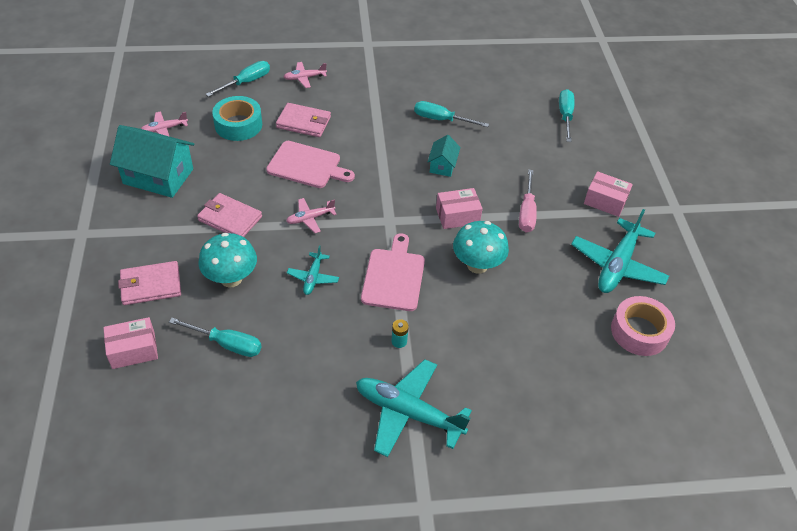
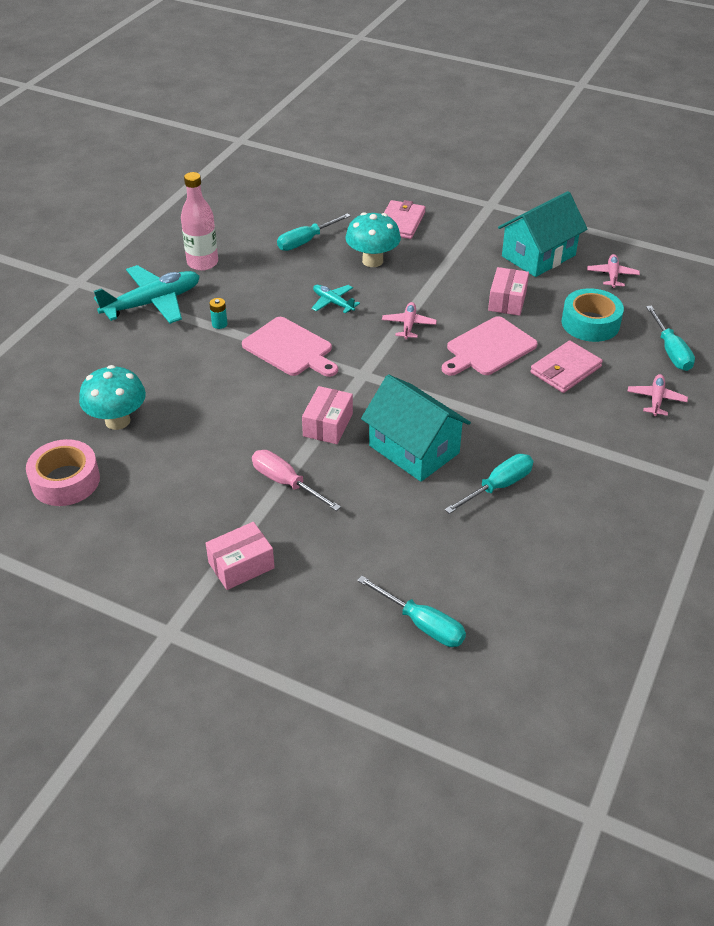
camera: 125 degrees right, 5 degrees down
pink box [103,317,158,369] -> pink box moved to [488,267,529,316]
pink wallet [197,193,262,237] -> none
turquoise house [428,135,461,177] -> turquoise house [361,375,471,482], size x1.95
turquoise mushroom [453,221,509,274] -> turquoise mushroom moved to [79,365,146,430]
turquoise plane [571,209,669,293] -> none
none -> pink bottle [181,172,218,271]

